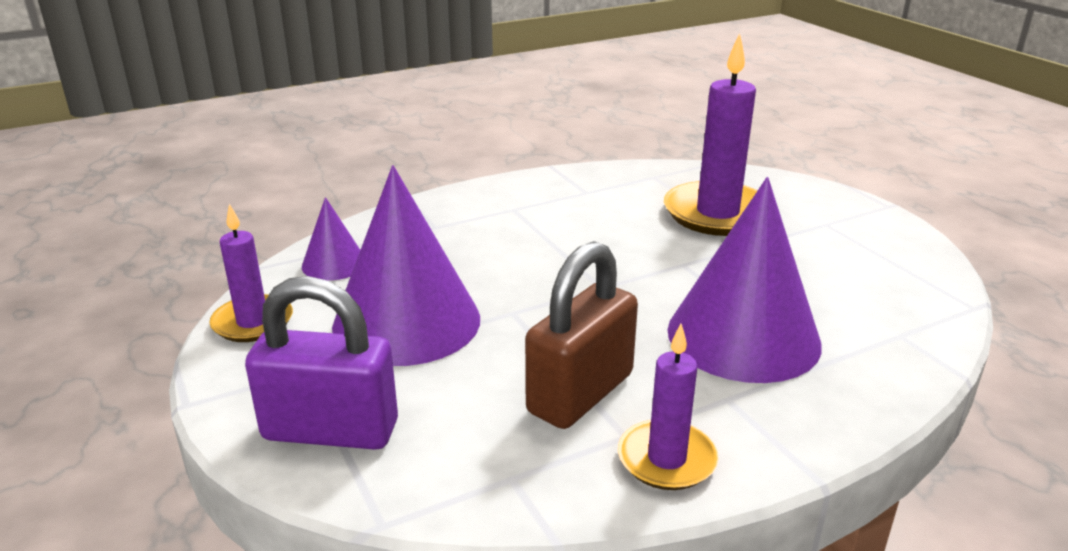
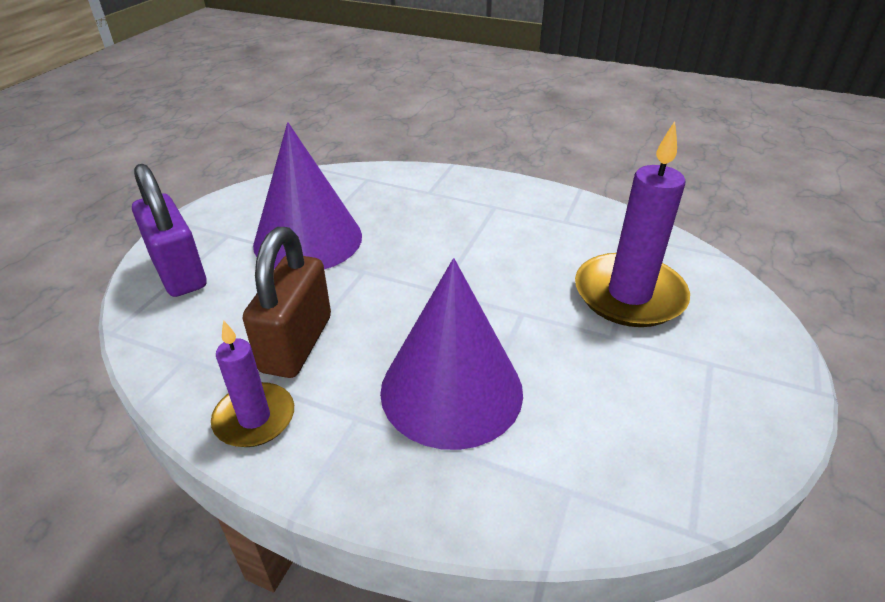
camera: 50 degrees right, 10 degrees up
purple candle [210,204,293,342] -> none
purple cone [302,197,360,281] -> none
brown padlock [525,241,638,429] -> brown padlock turned 75 degrees counterclockwise [243,227,331,378]

